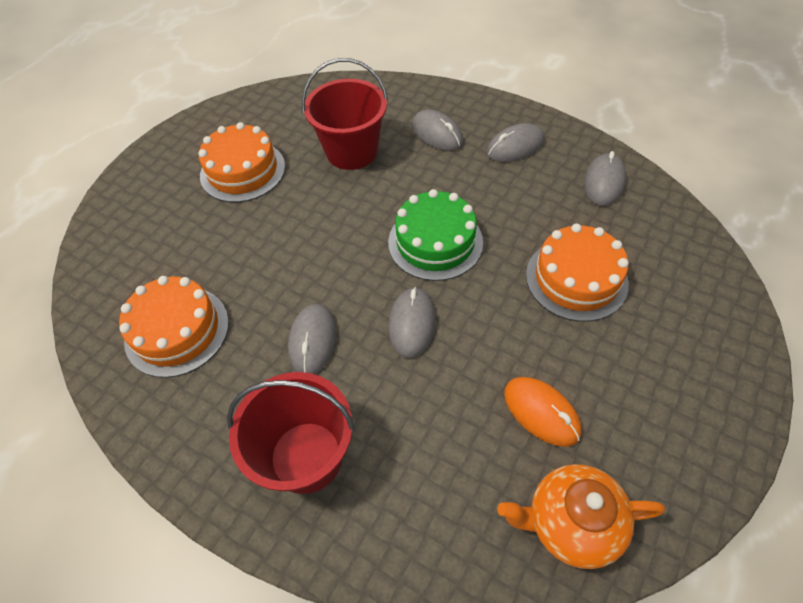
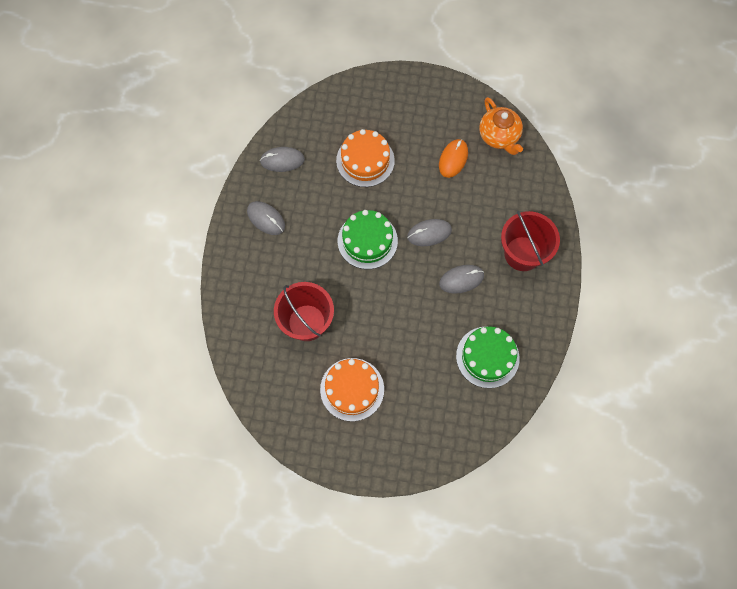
camera: 115 degrees left, 15 degrees up
orange cake [119,276,229,378] -> green cake [456,326,520,388]
grey mouse [412,109,463,151] -> none

